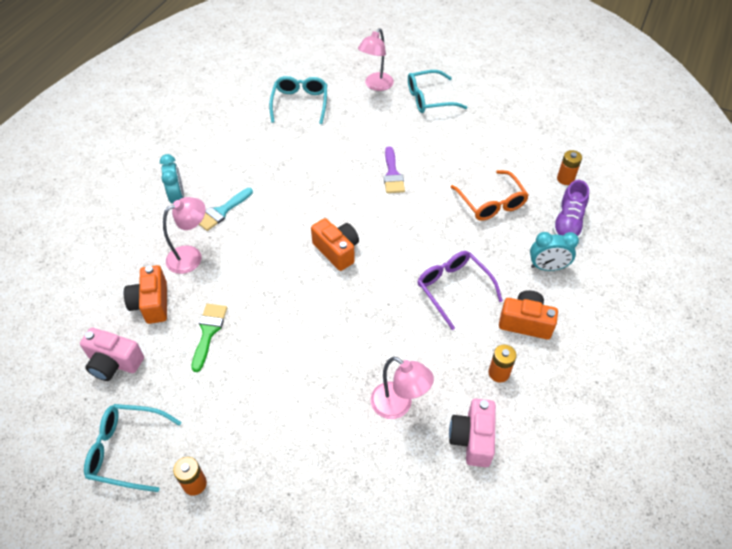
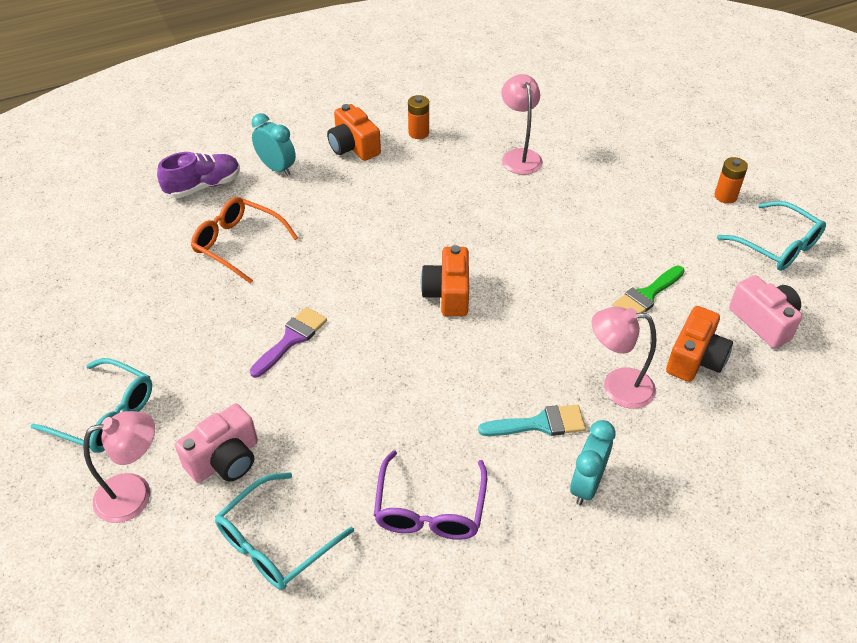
camera: 140 degrees left, 5 degrees down
purple glasses [417,251,503,330] -> purple glasses moved to [374,450,487,540]
pink camera [449,399,496,467] -> pink camera moved to [175,404,258,483]
orange glasses [451,170,529,221] -> orange glasses turned 75 degrees counterclockwise [191,197,298,284]
orange battery [557,150,582,185] -> none

